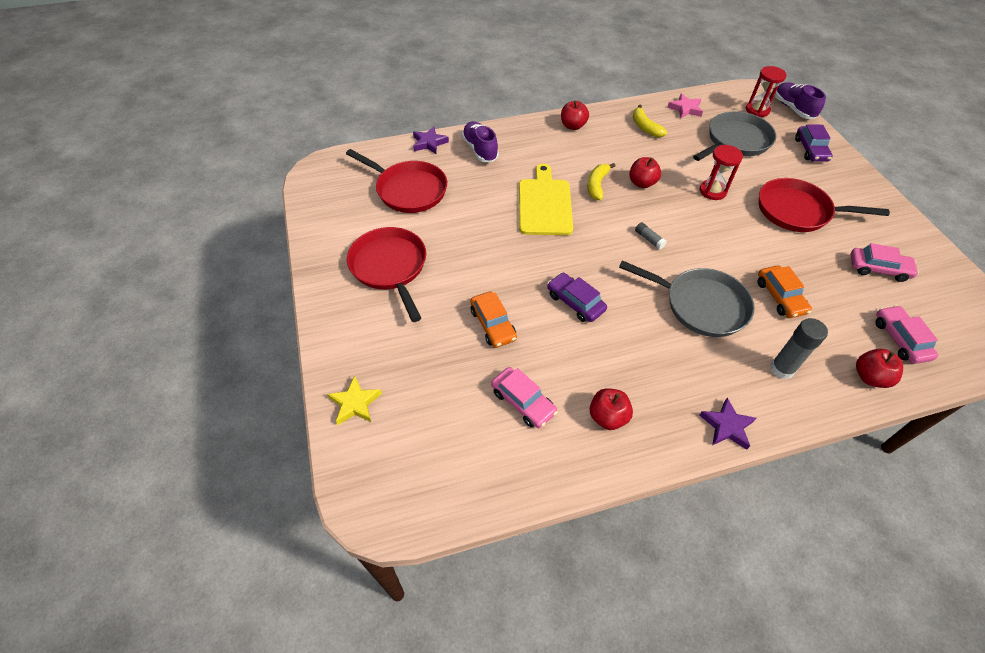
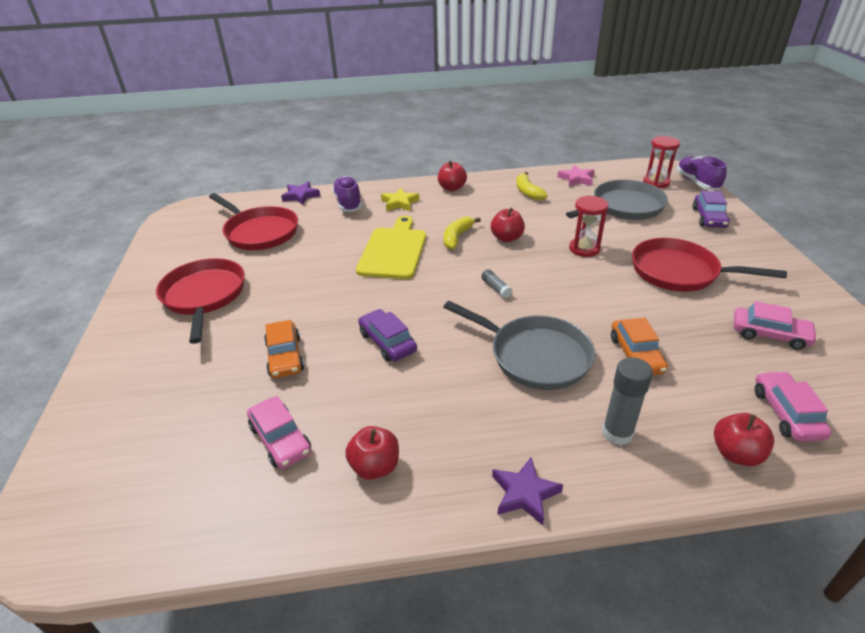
camera: 10 degrees right, 15 degrees down
yellow star [328,376,382,425] -> yellow star moved to [381,188,419,211]

